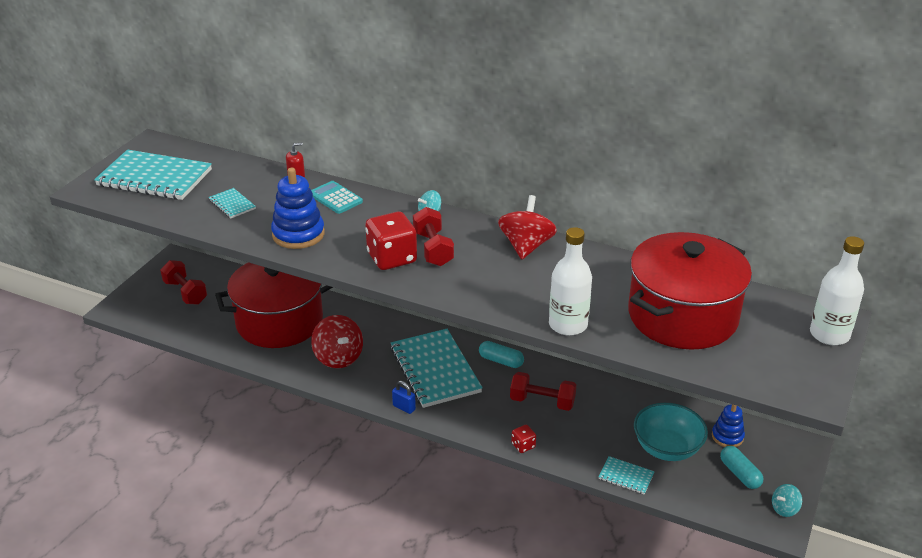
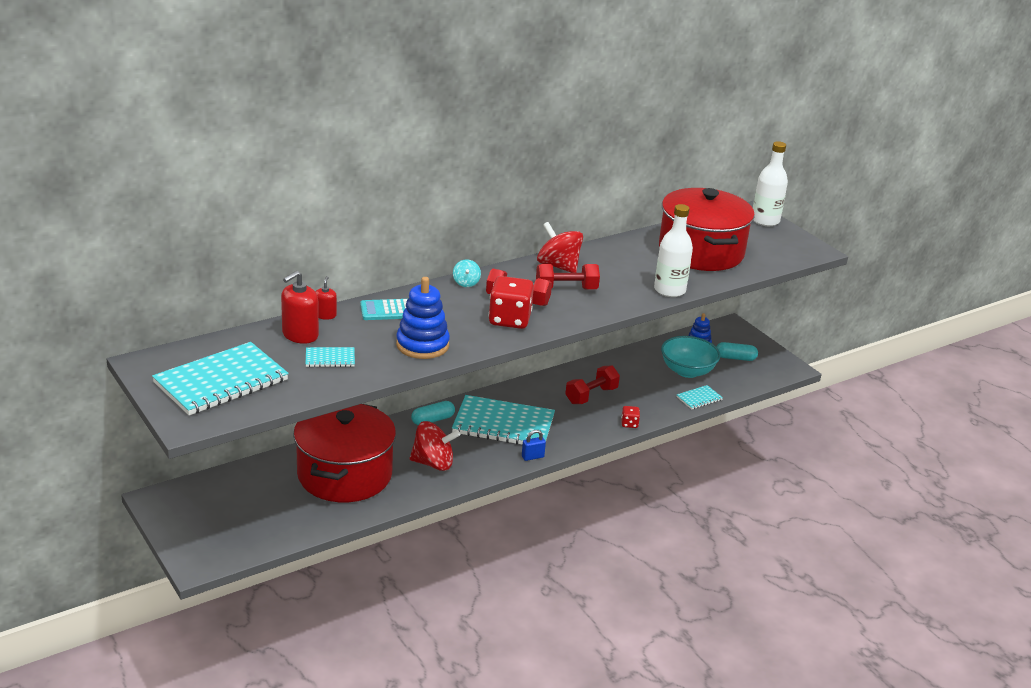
camera: 60 degrees left, 5 degrees down
red dumbbell [160,260,207,305] -> red dumbbell moved to [536,264,600,289]
turquoise capsule [479,341,524,368] -> turquoise capsule moved to [411,401,455,425]
turquoise spinning top [772,484,802,517] -> none
none -> red soap dispenser [281,271,319,344]

